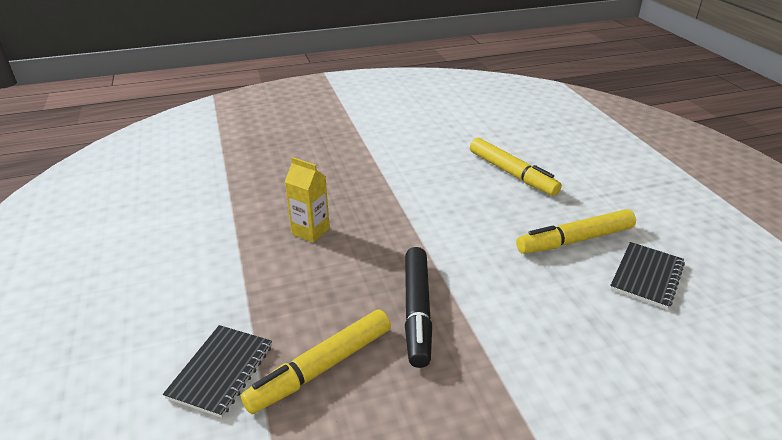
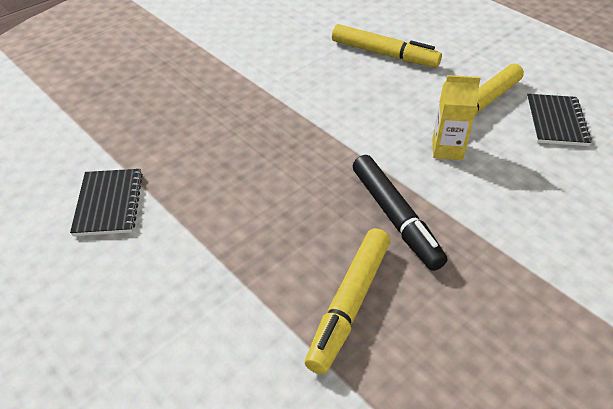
camera: 25 degrees left, 10 degrees up
black notebook [163,325,272,418] -> black notebook moved to [70,169,143,236]
yellow carton [285,157,330,243] -> yellow carton moved to [432,75,481,160]

